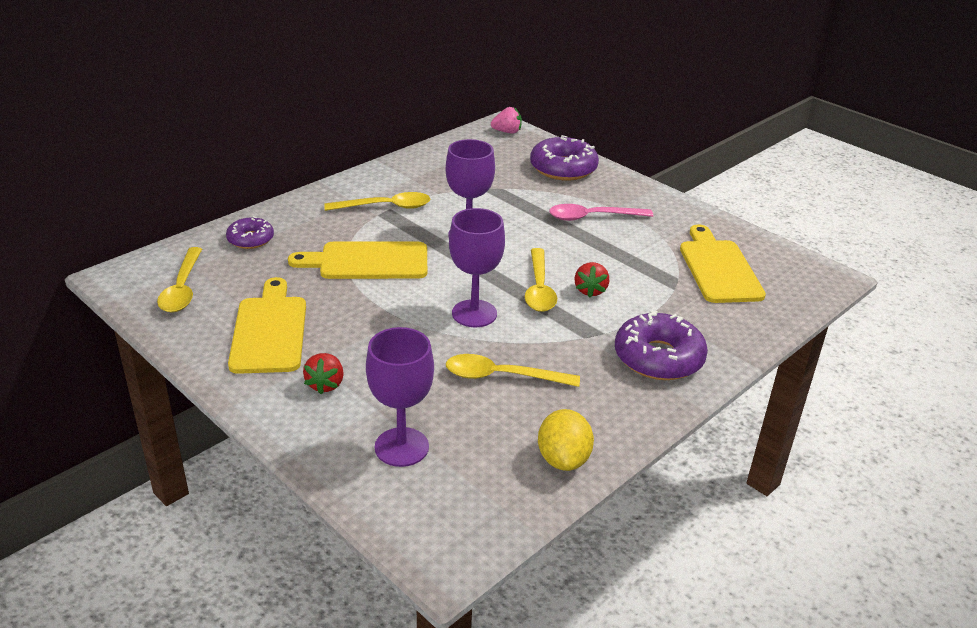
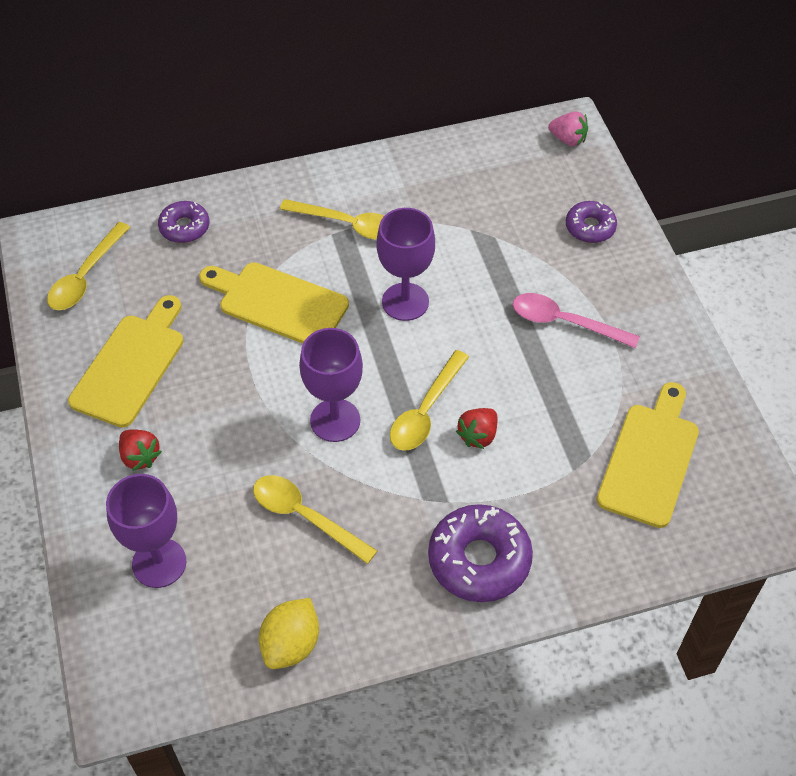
camera: 30 degrees right, 20 degrees up
red strawberry [303,353,344,394] -> red strawberry turned 75 degrees counterclockwise [119,429,162,471]
purple donut [530,135,599,181] -> purple donut [566,201,617,243], size x0.59

